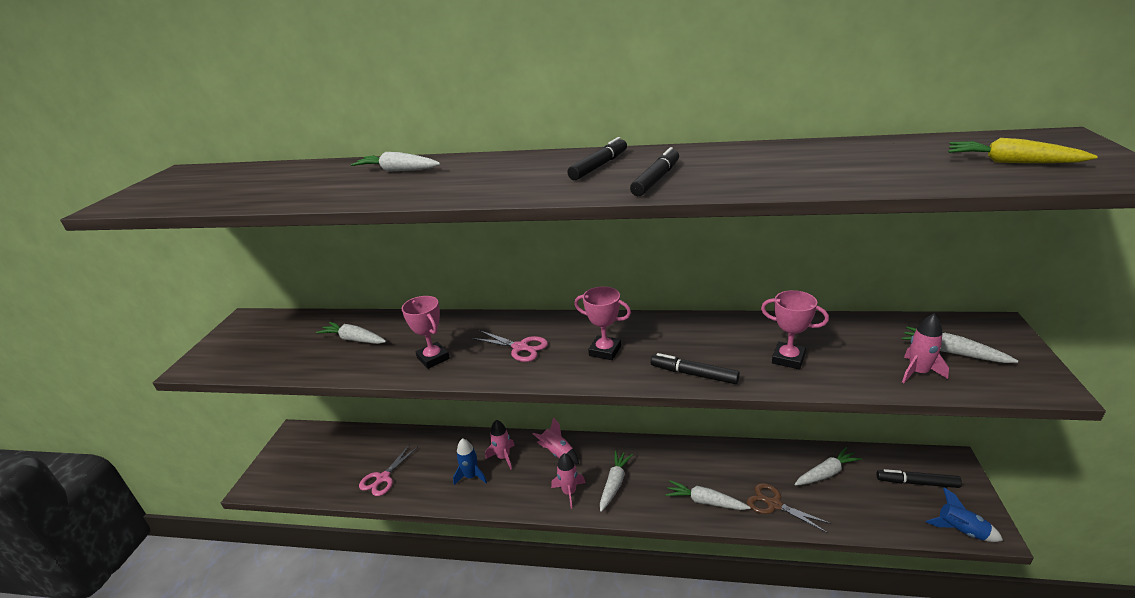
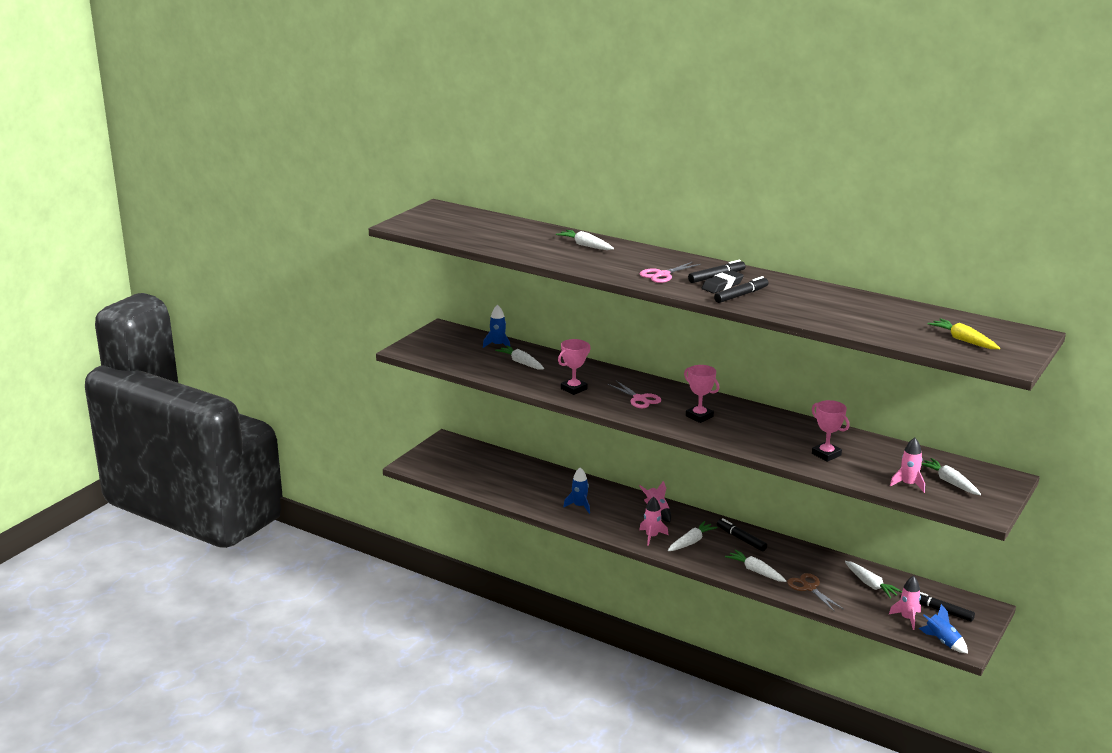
camera: 20 degrees right, 5 degrees down
pink scissors [359,444,418,496] -> pink scissors moved to [640,262,701,283]
pink trophy [402,296,450,369] -> pink trophy turned 60 degrees clockwise [558,339,591,395]
pink rocket [485,420,515,469] -> pink rocket moved to [889,576,921,630]
black marker [651,353,740,384] -> black marker moved to [717,518,767,551]
white carrot [794,447,862,486] -> white carrot turned 60 degrees clockwise [845,561,902,598]
none -> blue rocket [483,305,510,348]
none -> black eraser [702,270,744,293]

